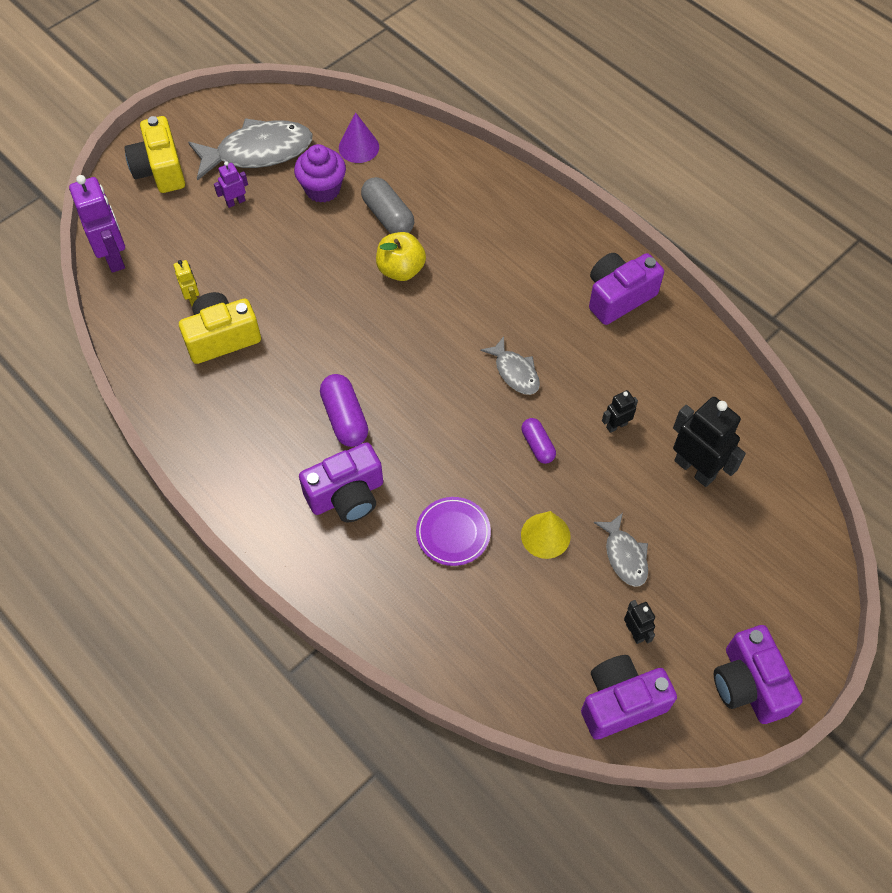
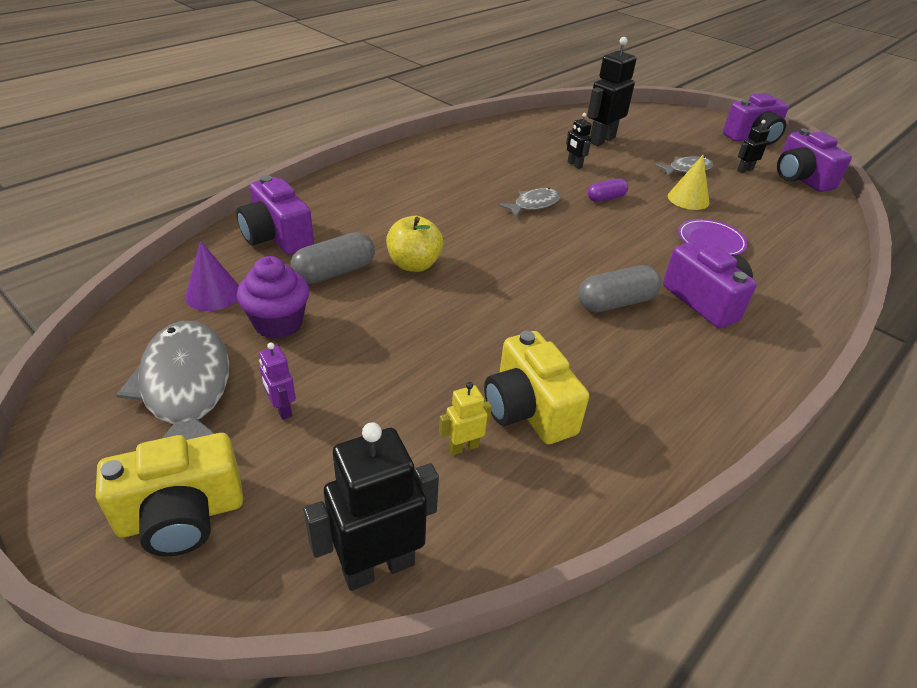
camera: 95 degrees left, 20 degrees down
purple robot [69,175,125,273] -> black robot [303,422,439,591]
purple capsule [320,374,368,447] -> grey capsule [578,265,661,312]
purple camera [589,253,664,325] -> purple camera moved to [236,175,314,255]

